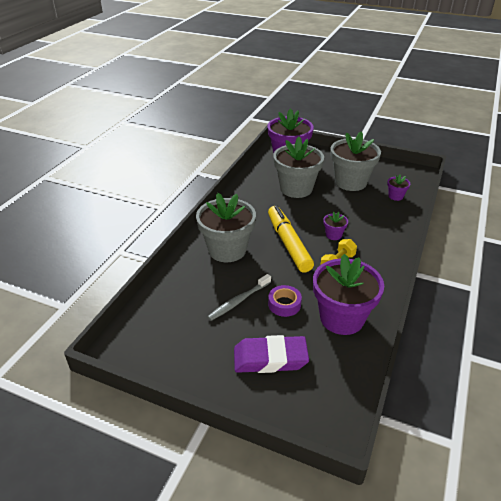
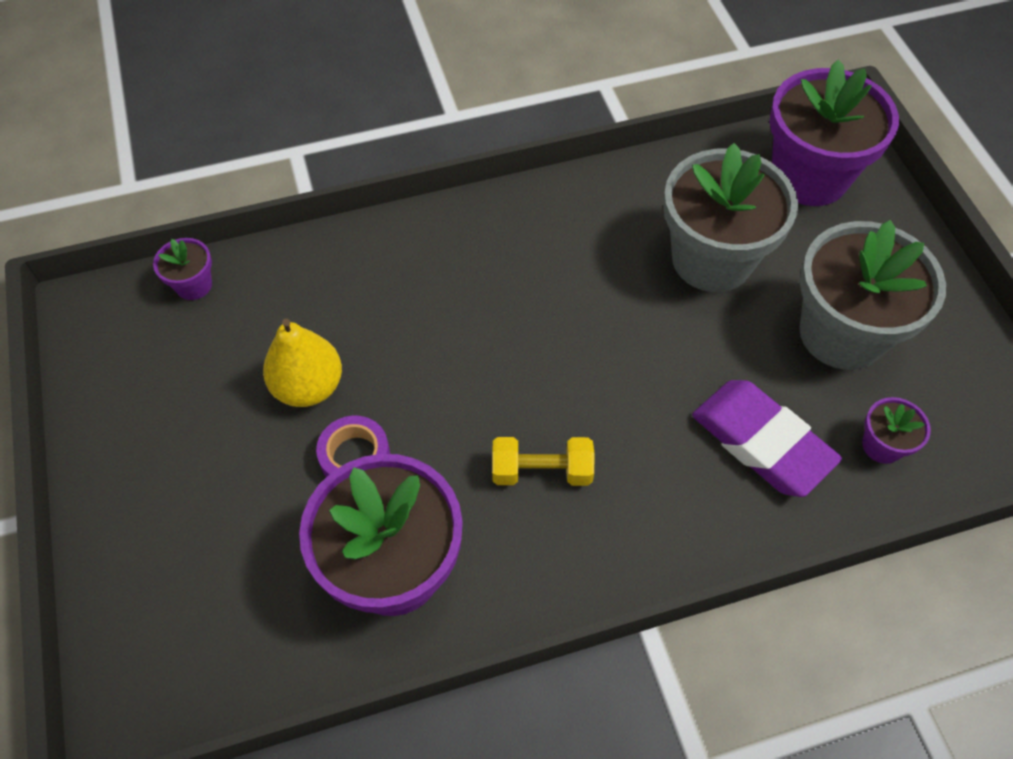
camera: 50 degrees right, 20 degrees up
grey flower pot [196,193,256,262] -> none
grey toothbrush [207,274,271,321] -> yellow pear [263,319,342,407]
purple eraser [234,335,309,373] -> purple eraser moved to [692,380,842,497]
yellow marker [268,205,314,273] -> none
purple flower pot [323,212,348,240] -> purple flower pot moved to [153,238,212,300]

